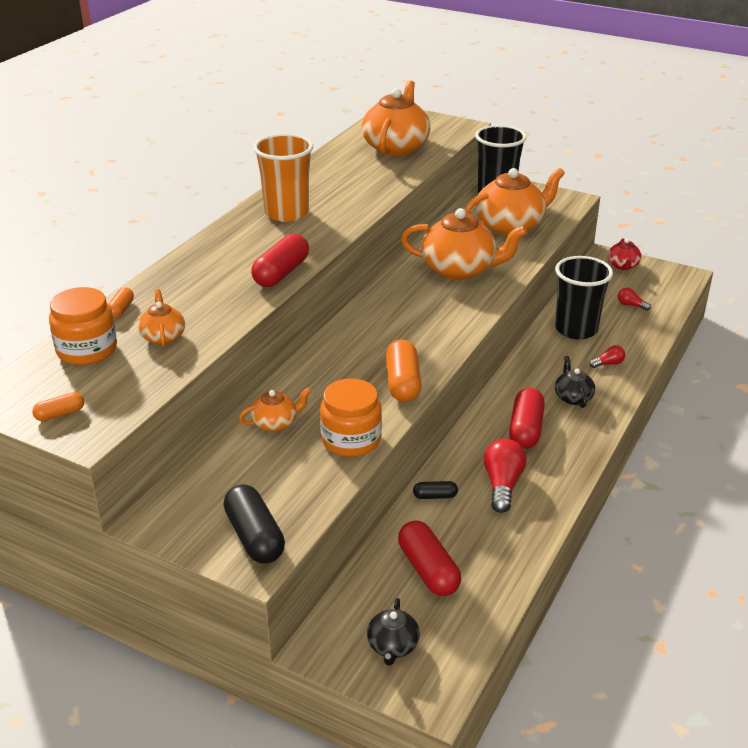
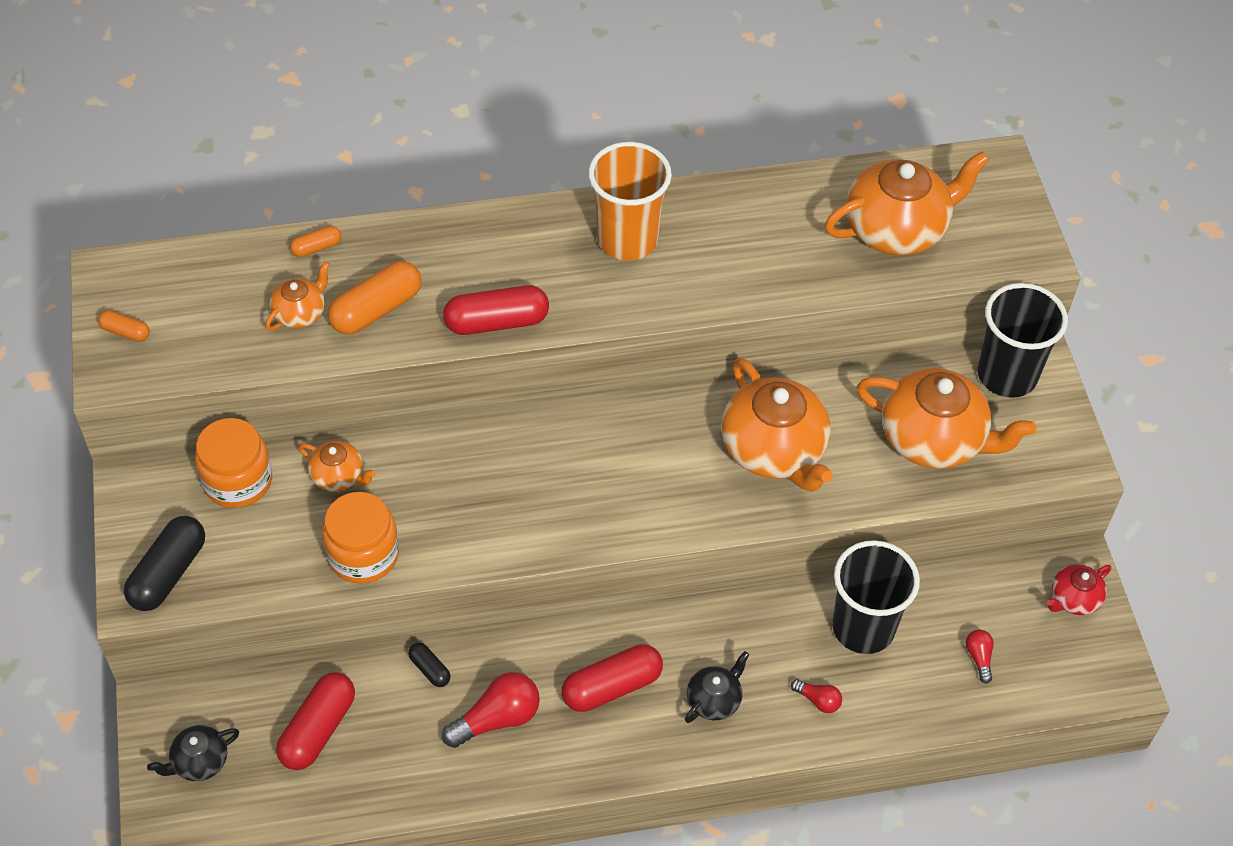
camera: 50 degrees right, 20 degrees up
orange jar [49,287,117,365] -> orange jar moved to [195,418,272,508]
orange capsule [386,339,422,402] -> orange capsule moved to [328,261,421,335]

